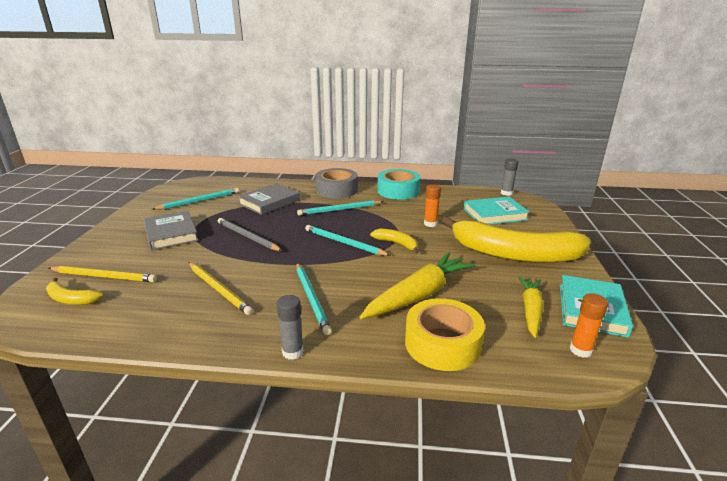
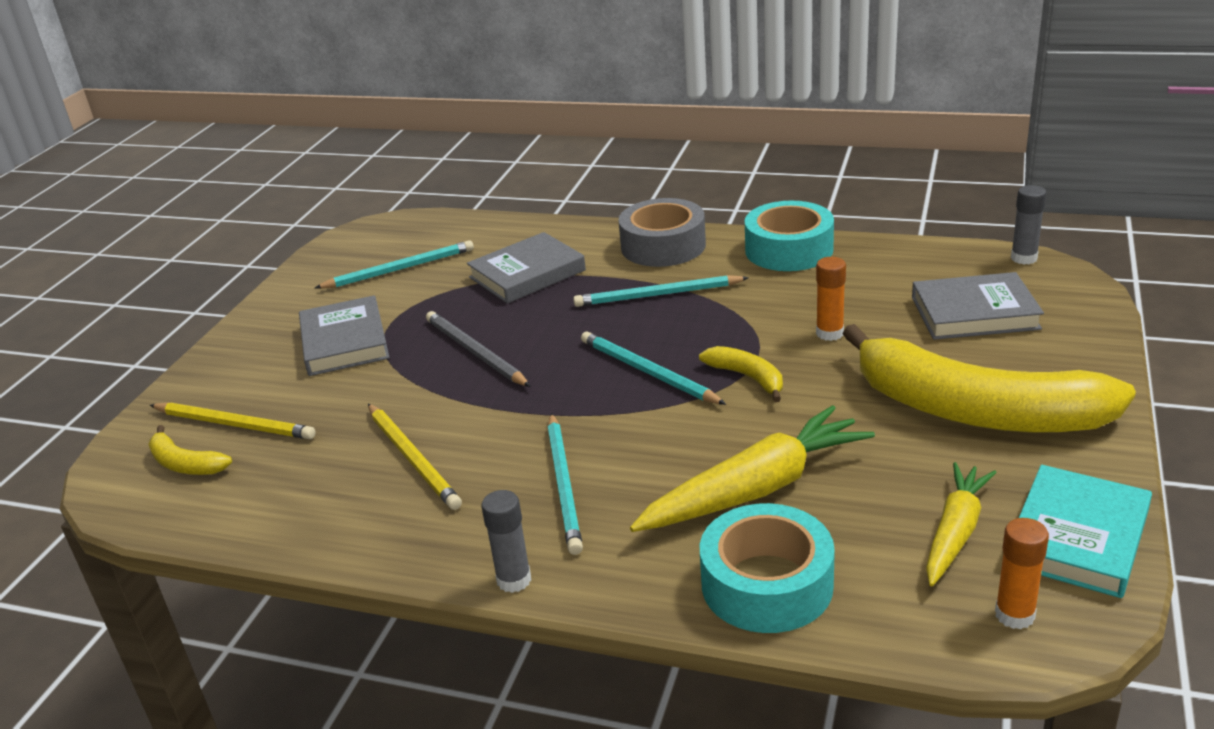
camera: 15 degrees right, 5 degrees up
yellow tape [405,298,485,371] -> turquoise tape [700,503,835,633]
turquoise book [464,197,530,225] -> grey book [912,272,1044,340]

